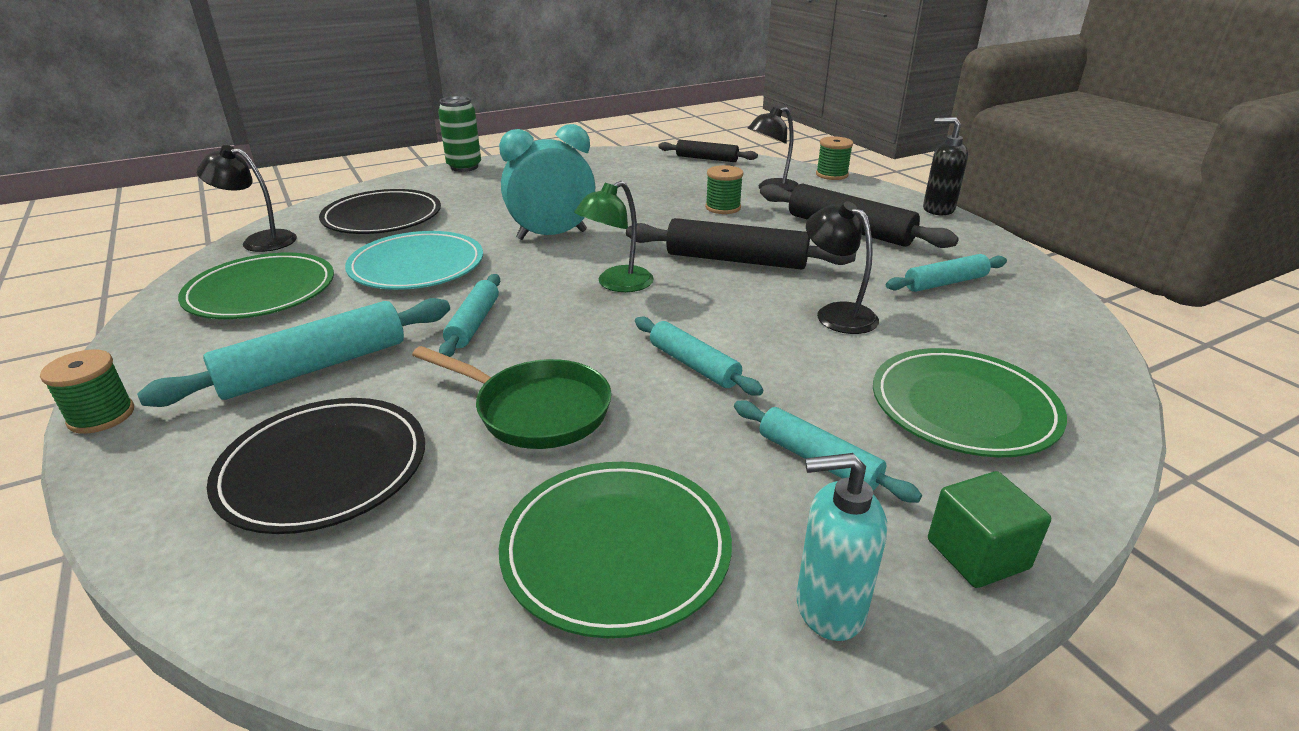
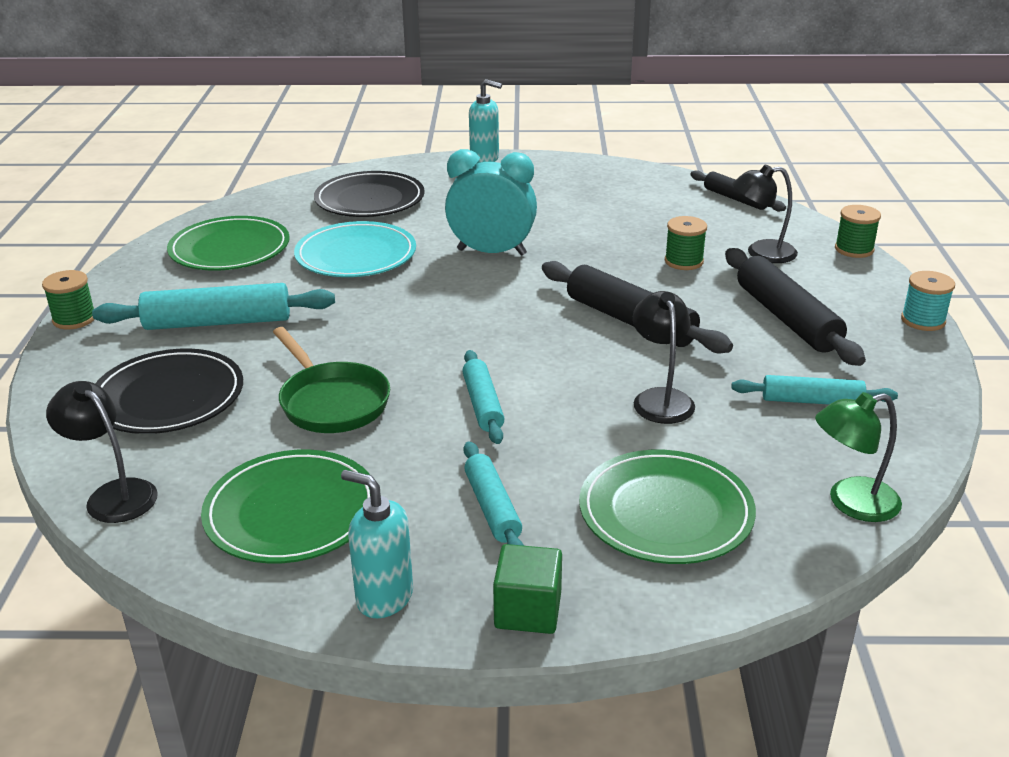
camera: 30 degrees right, 0 degrees up
black lamp [197,145,297,252] -> black lamp moved to [46,381,158,523]
green can [438,96,481,172] -> turquoise soap dispenser [469,79,502,164]
turquoise rolling pin [439,274,500,357] -> none
green lamp [574,181,654,292] -> green lamp moved to [815,392,902,522]
black soap dispenser [923,117,968,215] -> turquoise spool [901,271,955,331]

